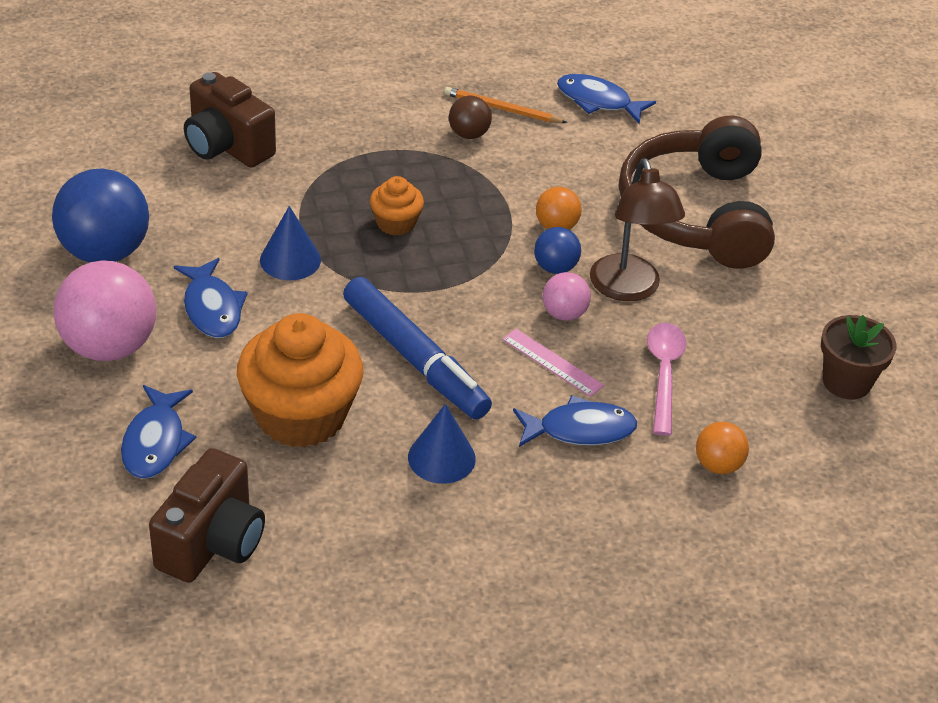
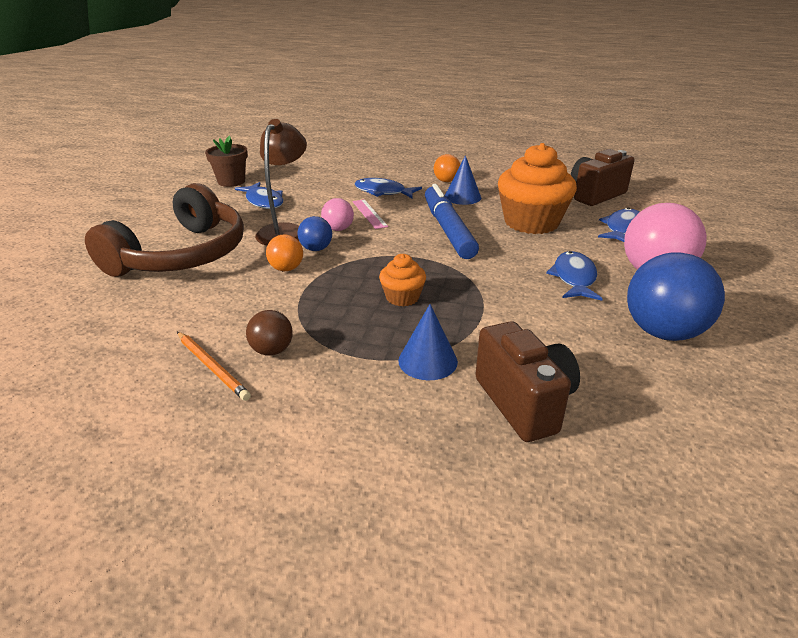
camera: 150 degrees left, 10 degrees down
blue cone [260,206,321,280] -> blue cone moved to [398,304,458,380]
blue fish [557,74,656,124] -> blue fish moved to [235,182,283,209]
pink spoon [647,323,686,436] -> none
orange ball [696,422,749,474] -> orange ball moved to [434,154,460,182]

